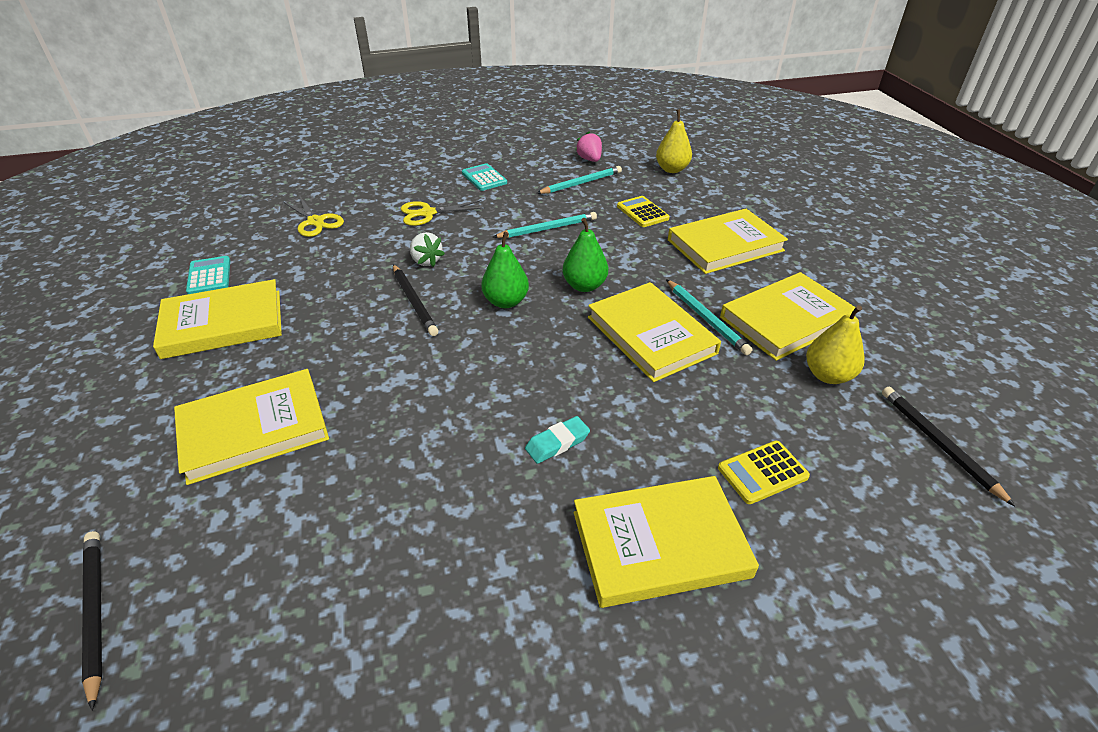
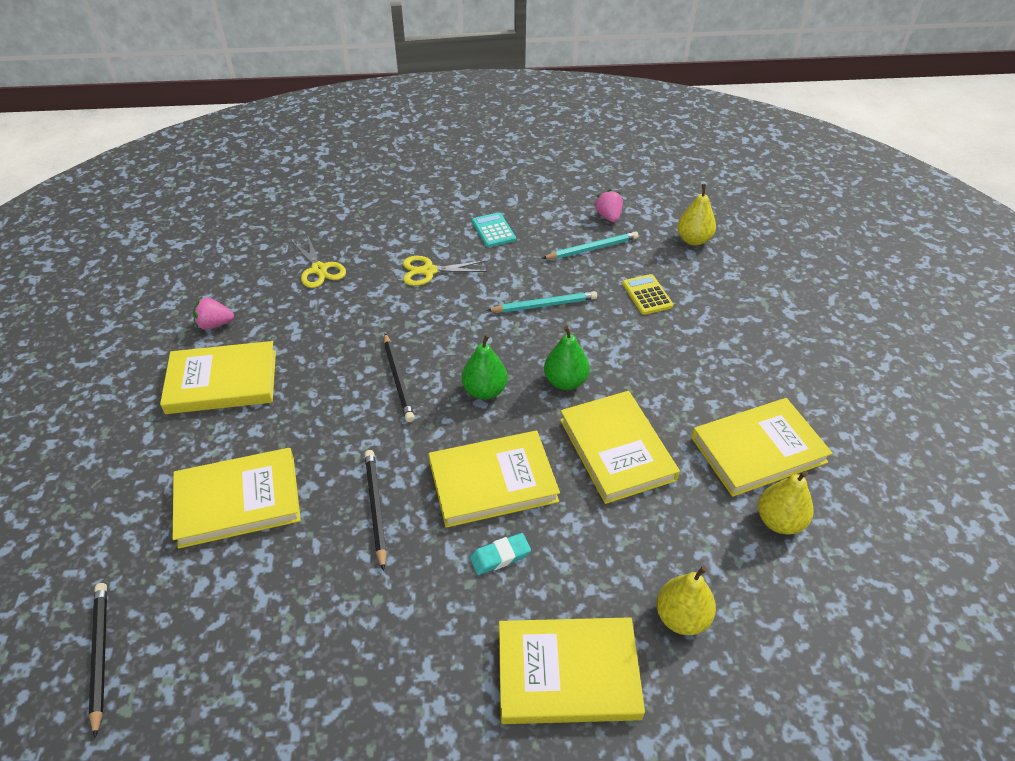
camera: 10 degrees right, 5 degrees up
turquoise calculator [186,256,230,294] -> pink strawberry [193,297,234,330]
white strawberry [410,232,445,267] -> none
turquoise pencil [666,279,752,355] -> none
yellow book [668,209,788,274] -> yellow book moved to [429,431,560,528]
yellow calculator [718,441,810,504] -> yellow pear [656,566,716,635]
black pencil [882,387,1016,507] -> black pencil moved to [365,450,387,571]

